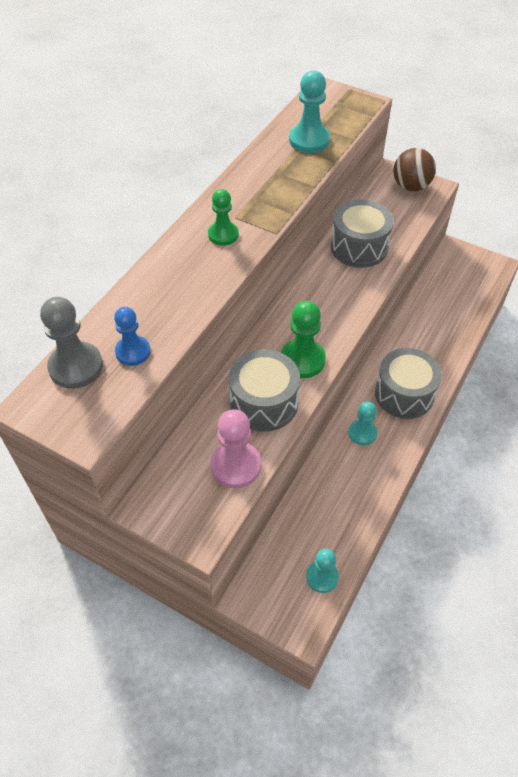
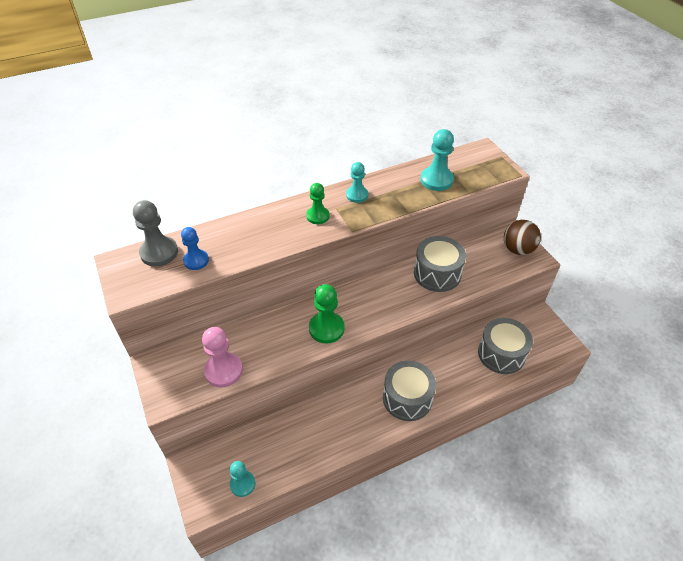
camera: 35 degrees right, 5 degrees down
grey drum [229,349,300,432] -> grey drum moved to [478,318,533,374]
turquoise pawn [349,401,377,445] -> turquoise pawn moved to [346,162,368,203]

